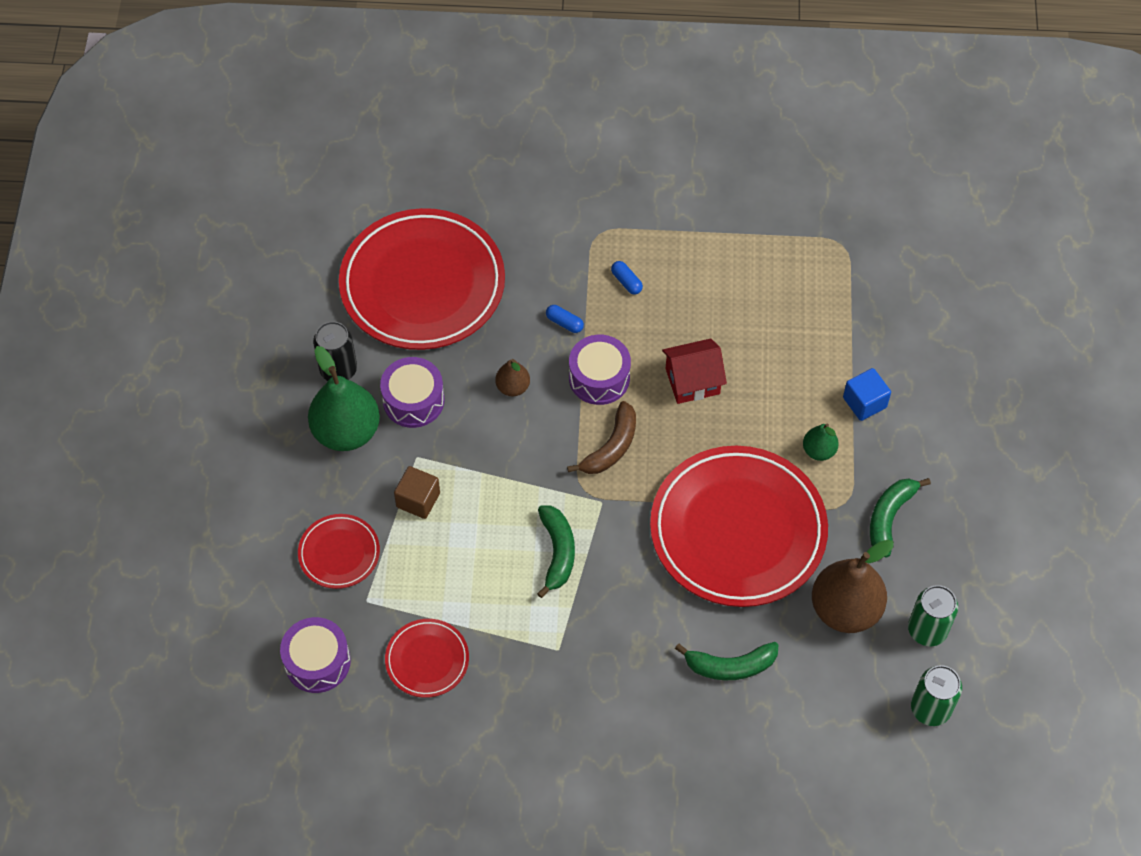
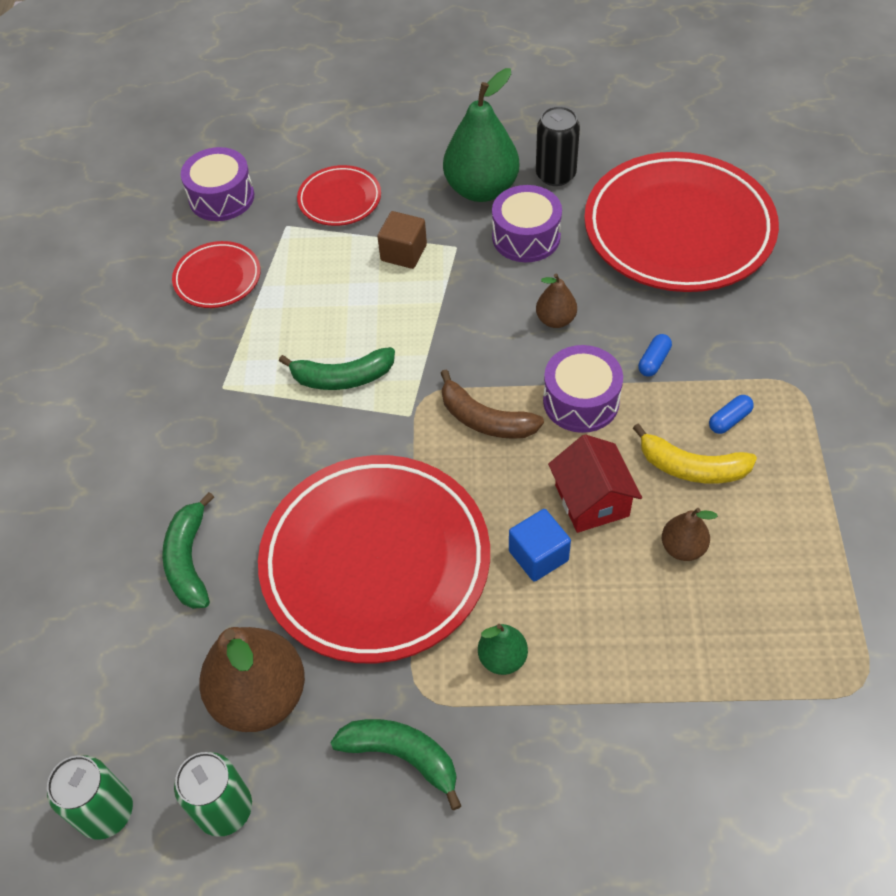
camera: 90 degrees right, 5 degrees down
blue cube [843,368,891,421] -> blue cube moved to [509,509,571,582]
none -> yellow banana [633,424,757,484]
none -> brown pear [662,508,718,561]

